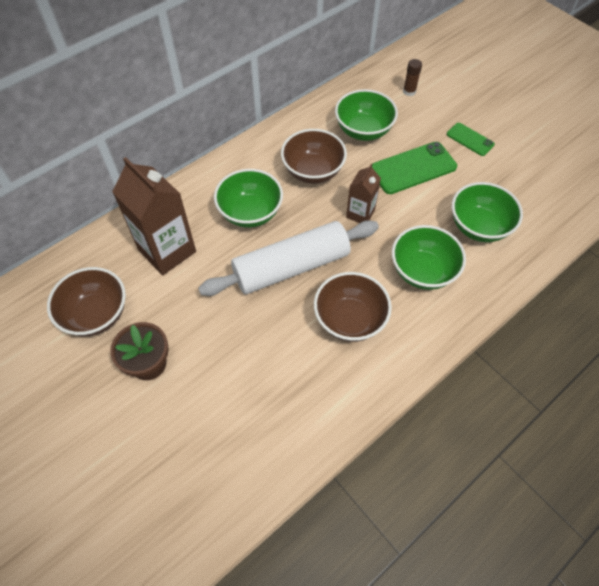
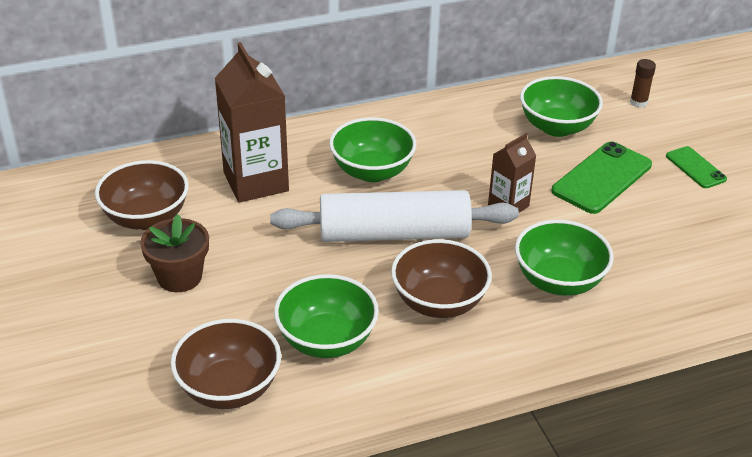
camera: 20 degrees right, 20 degrees down
brown bowl [281,129,347,184] -> brown bowl moved to [171,319,281,409]
green phone [372,142,457,194] -> green phone turned 45 degrees counterclockwise [552,142,652,214]
green bowl [452,182,523,242] -> green bowl moved to [274,274,379,358]

